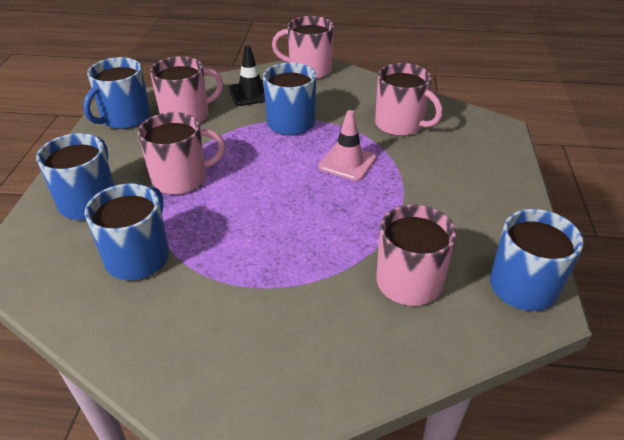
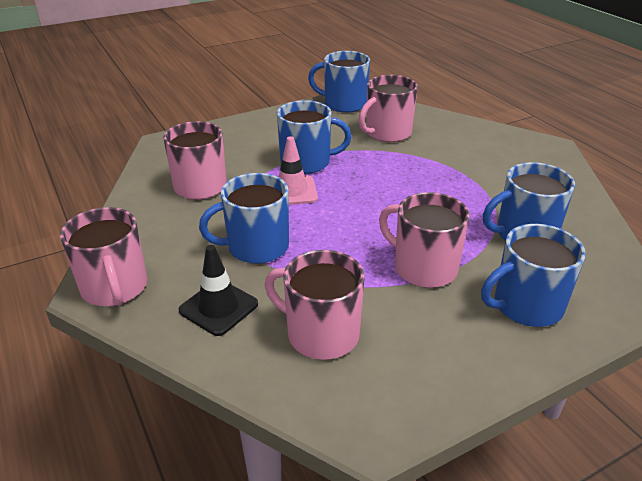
camera: 125 degrees left, 5 degrees down
blue mug [83,57,150,129] -> blue mug moved to [277,100,352,174]

